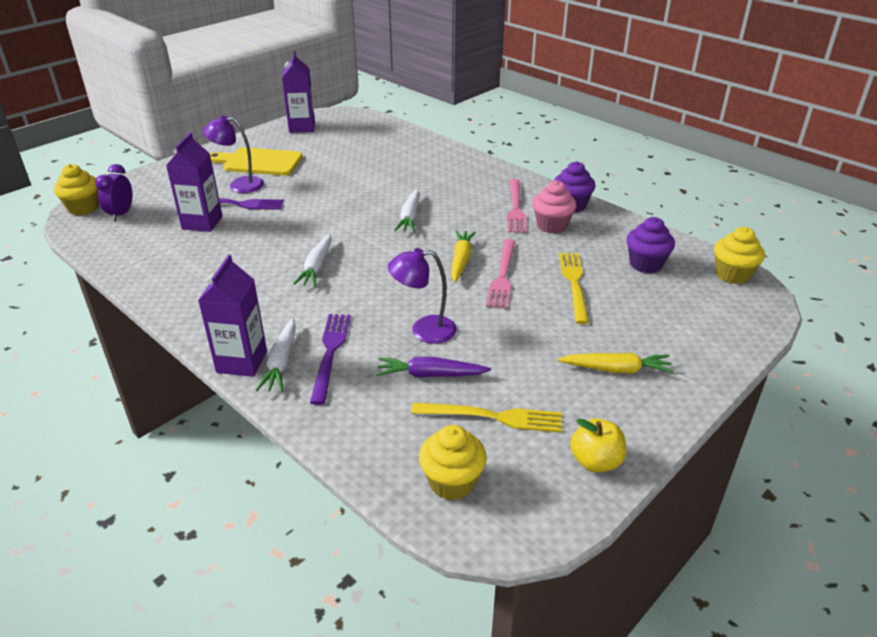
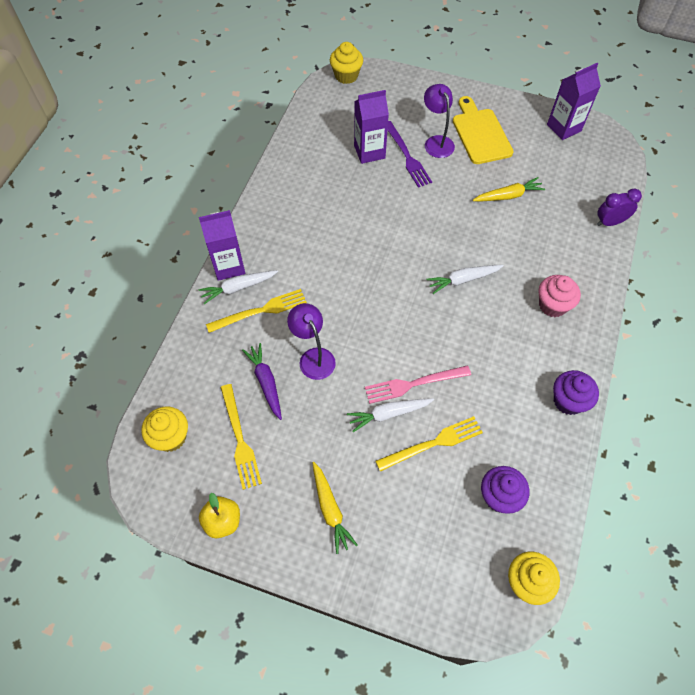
camera: 65 degrees right, 25 degrees up
purple clock [95,164,132,221] -> purple clock moved to [597,189,642,226]
white carrot [293,234,332,287] -> white carrot moved to [347,398,434,432]
purple fork [310,314,351,405] -> yellow fork [206,289,307,333]
yellow carrot [451,230,476,282] -> yellow carrot moved to [473,177,545,202]
pink fork [507,179,527,233] -> none
pink cupcake [532,180,577,233] -> pink cupcake moved to [538,275,581,317]

